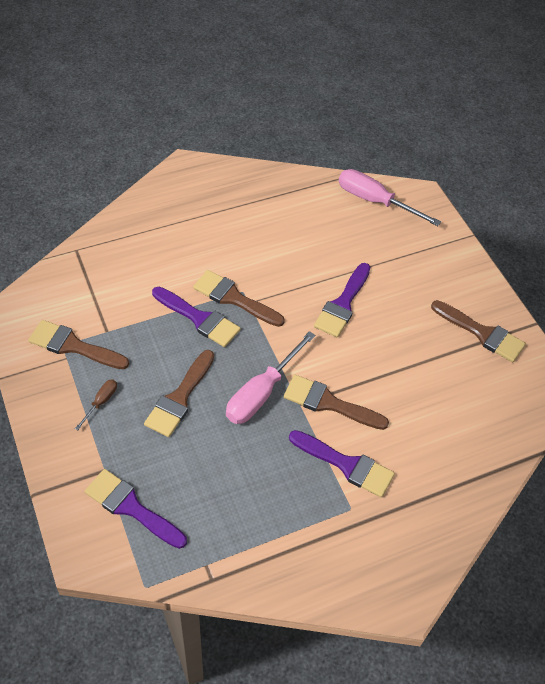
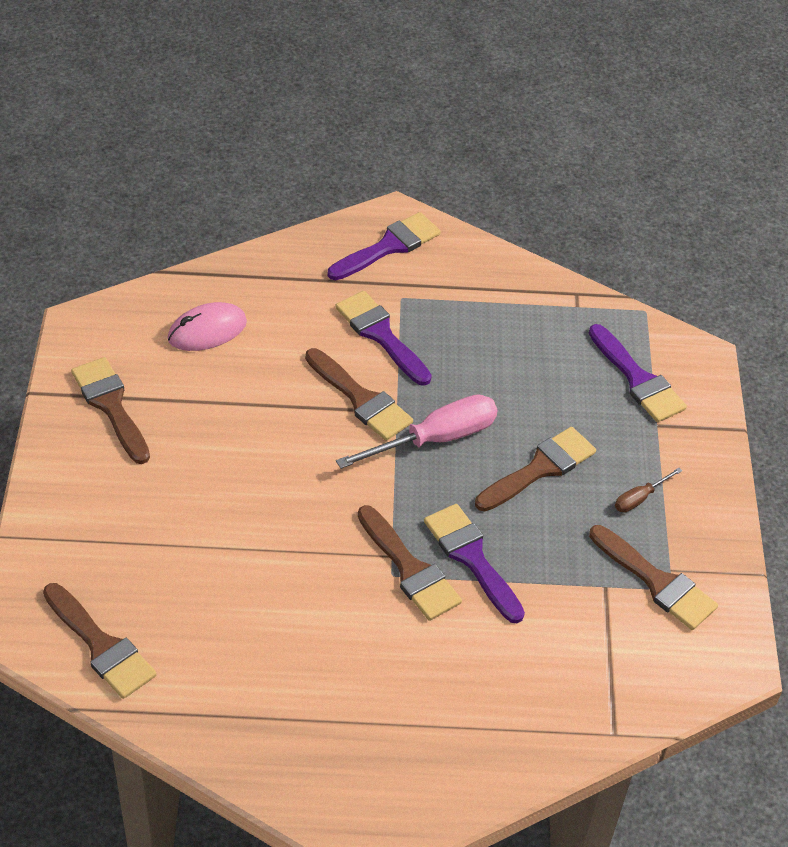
camera: 155 degrees left, 5 degrees down
purple brush [314,263,371,337] -> purple brush moved to [328,212,441,280]
pink screwdriver [339,169,441,226] -> brown brush [43,583,157,699]
none -> pink mouse [168,302,247,351]

